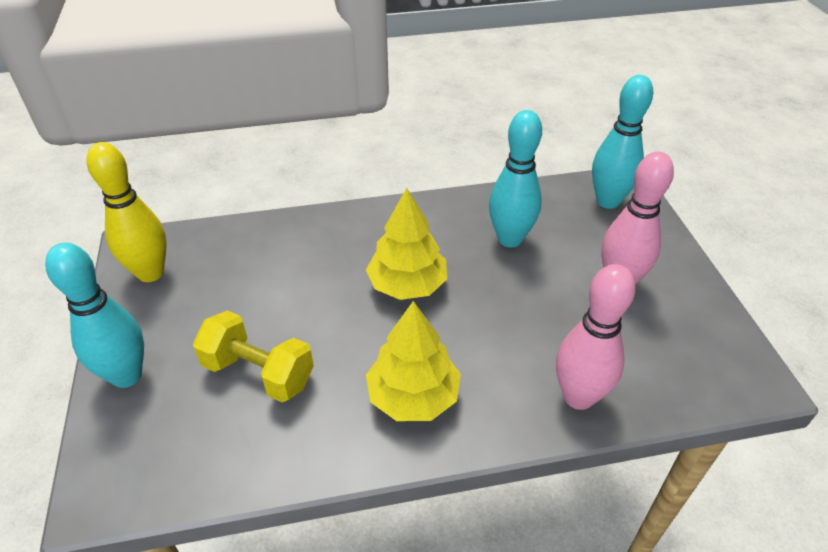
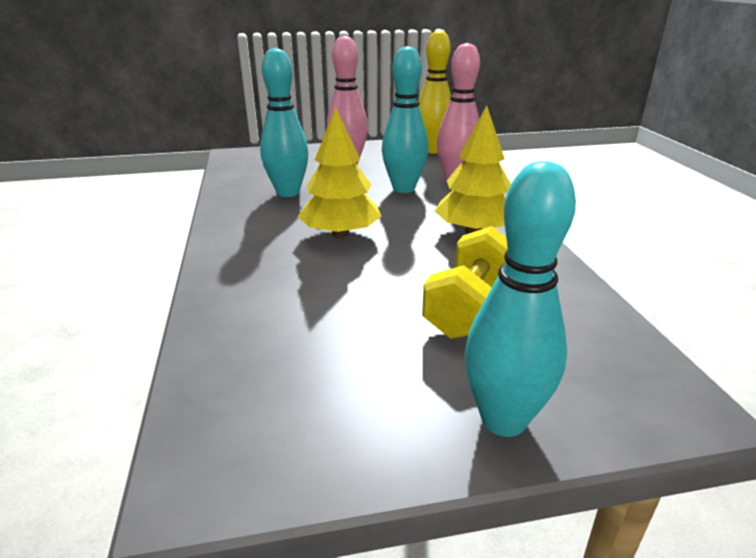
camera: 90 degrees left, 15 degrees down
yellow bowling pin [86,142,167,282] -> yellow bowling pin moved to [418,30,451,154]
turquoise bowling pin [592,75,653,209] -> turquoise bowling pin moved to [382,46,428,193]

